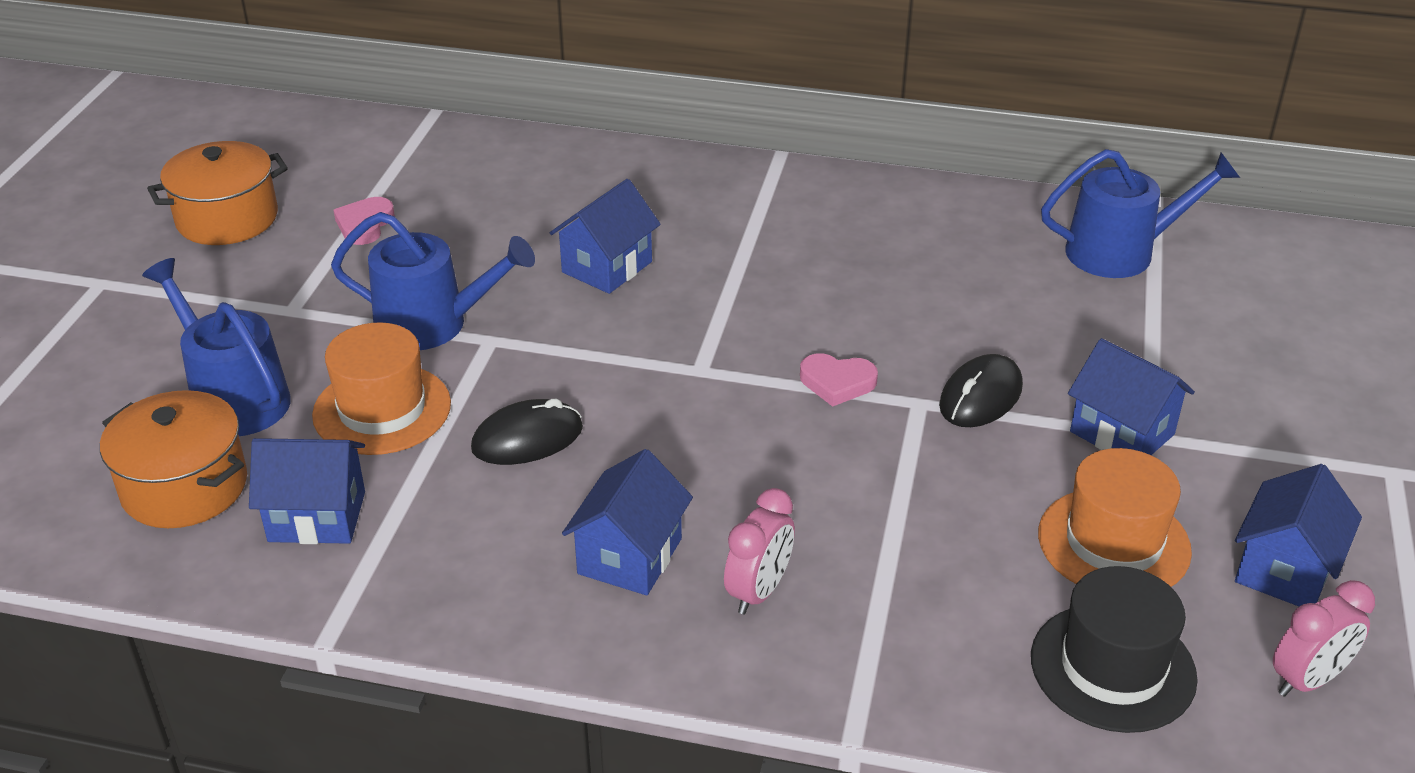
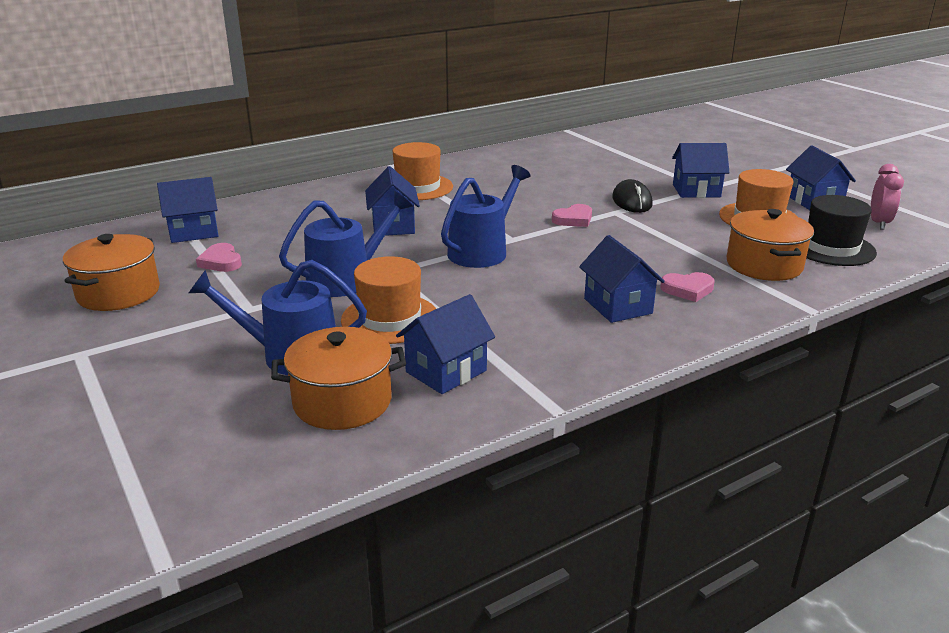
camera: 45 degrees left, 10 degrees down
black mouse [471,399,583,465] -> none
pink clock [724,488,795,615] -> pink heart [660,272,715,302]
blue watering can [1041,149,1240,278] -> blue watering can moved to [441,165,531,268]
none -> blue house [157,177,219,243]
none -> orange hat [393,142,453,200]
none -> orange pot [727,209,814,281]

